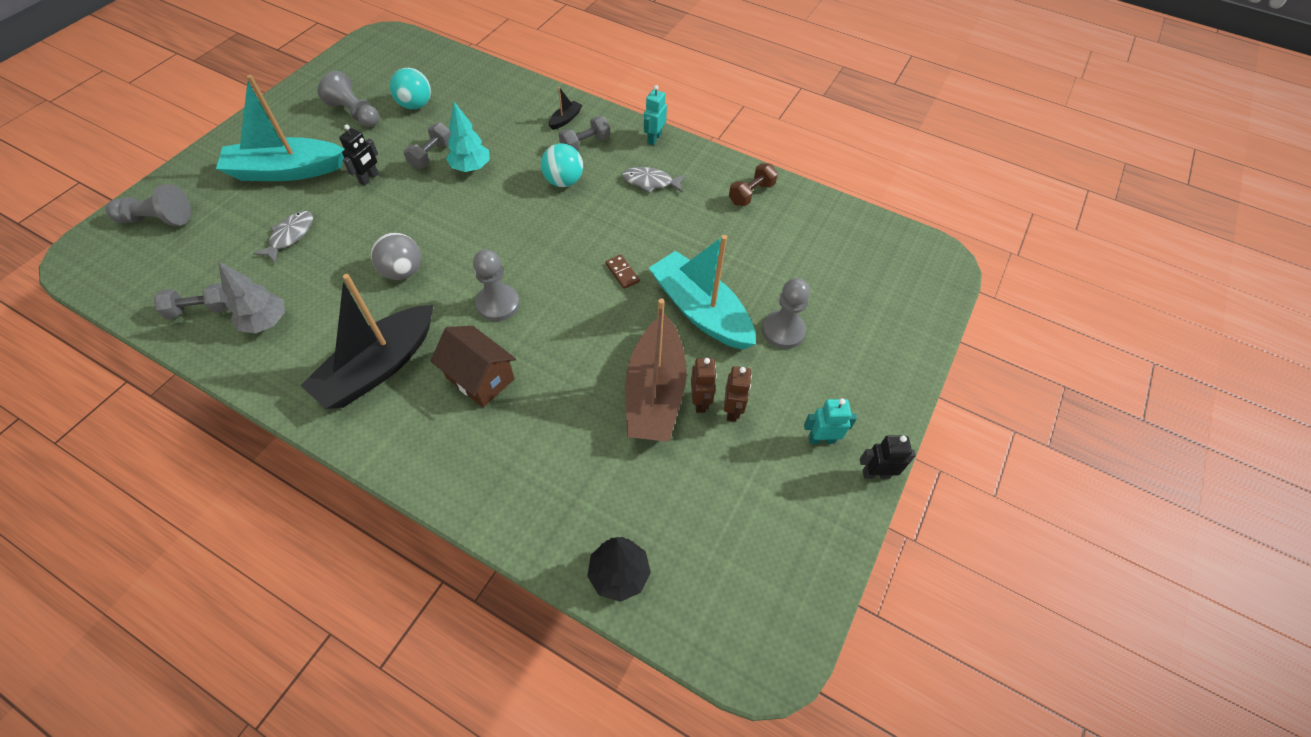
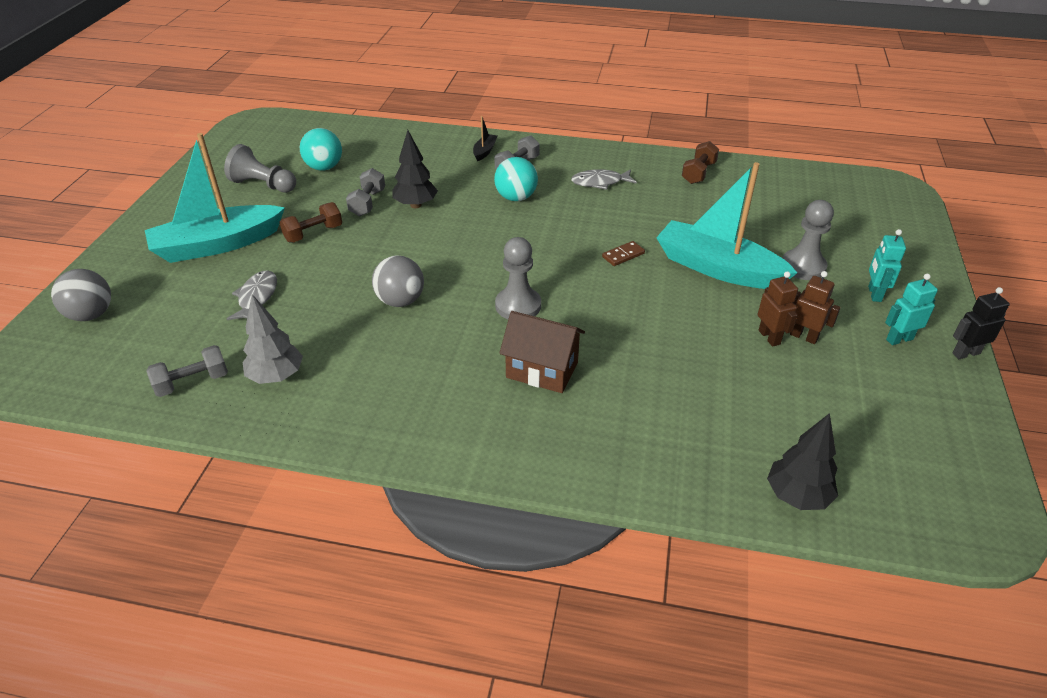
camera: 15 degrees left, 15 degrees down
grey pawn [106,184,191,226] -> grey ball [51,269,111,321]
black boat [301,274,434,409] -> none
black robot [339,125,379,186] -> brown dumbbell [279,202,342,242]
turquoise tree [446,102,490,172] -> black tree [392,130,438,208]
brown domino [605,255,640,289] -> brown domino turned 75 degrees counterclockwise [602,241,645,266]
brown boat [626,299,687,442] -> none
turquoise robot [644,85,667,145] -> turquoise robot moved to [868,229,906,302]
brown robot [724,366,752,422] -> brown robot turned 45 degrees counterclockwise [790,271,841,344]

